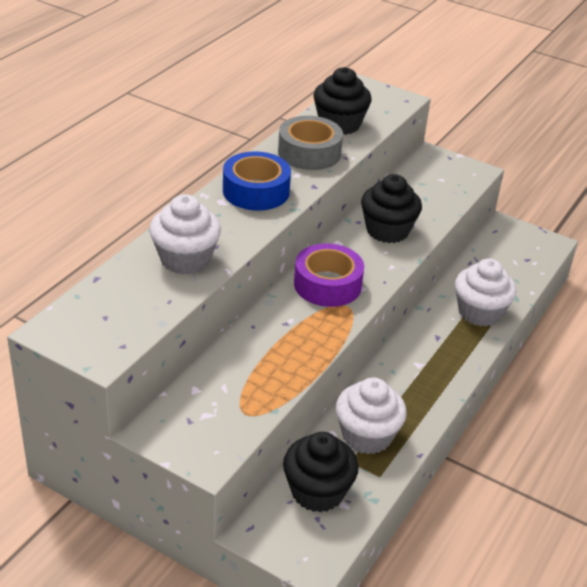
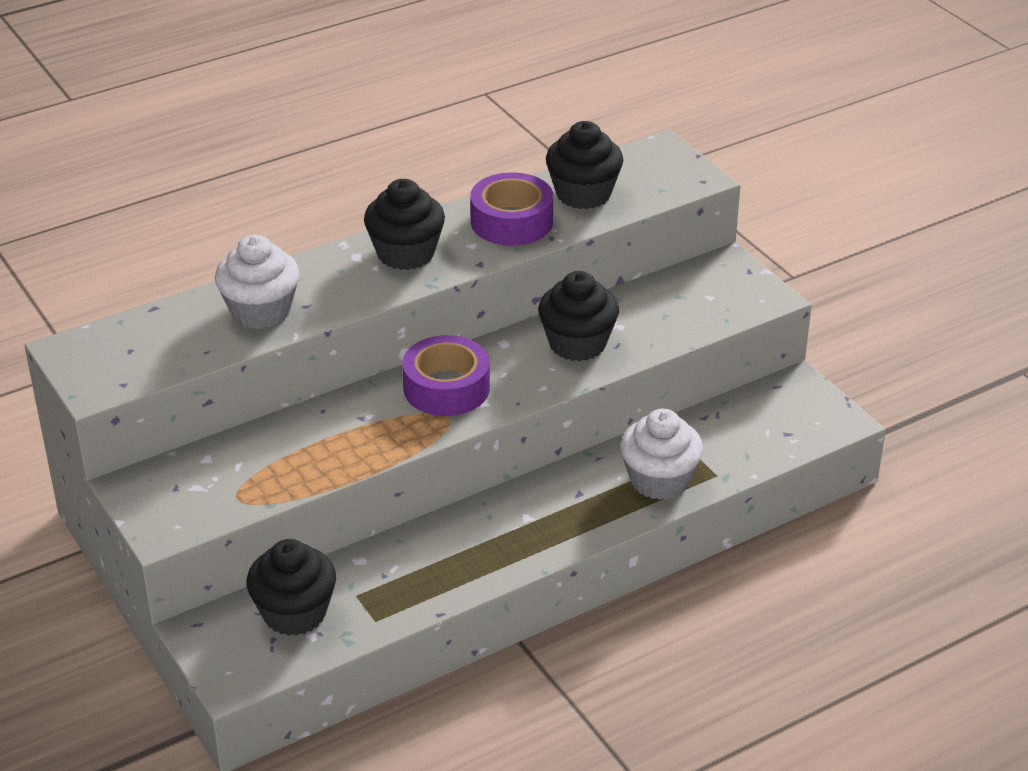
camera: 30 degrees right, 0 degrees up
blue tape [223,151,291,211] -> black cupcake [364,179,445,270]
grey tape [278,116,343,170] -> purple tape [470,173,553,246]
white cupcake [336,377,407,454] -> none

